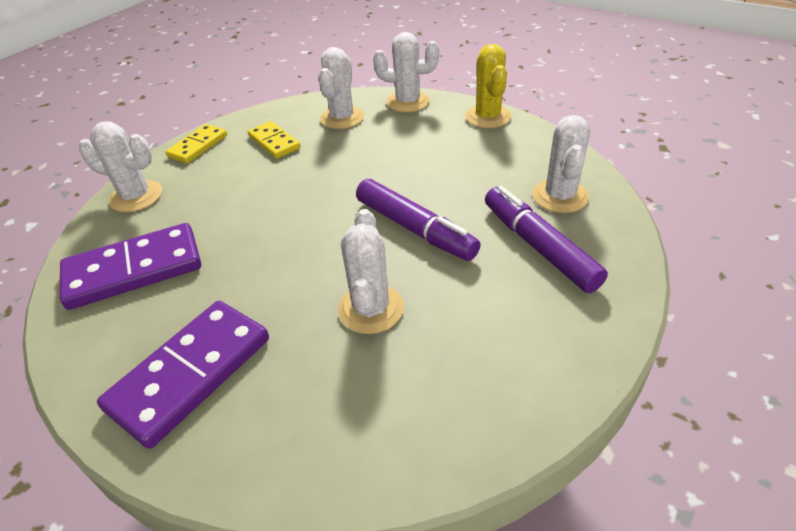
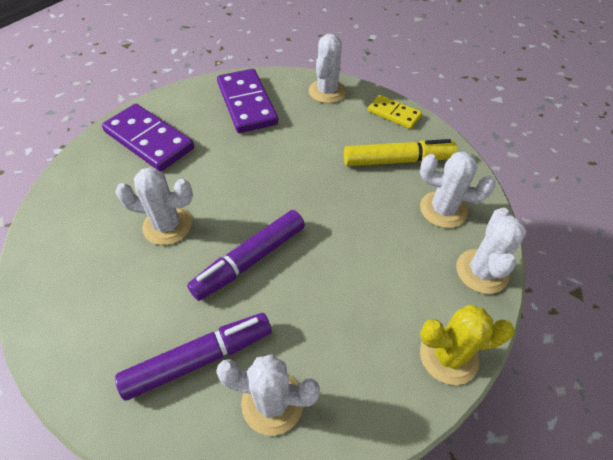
camera: 90 degrees right, 10 degrees up
yellow domino [248,121,301,159] -> yellow marker [344,139,457,166]

